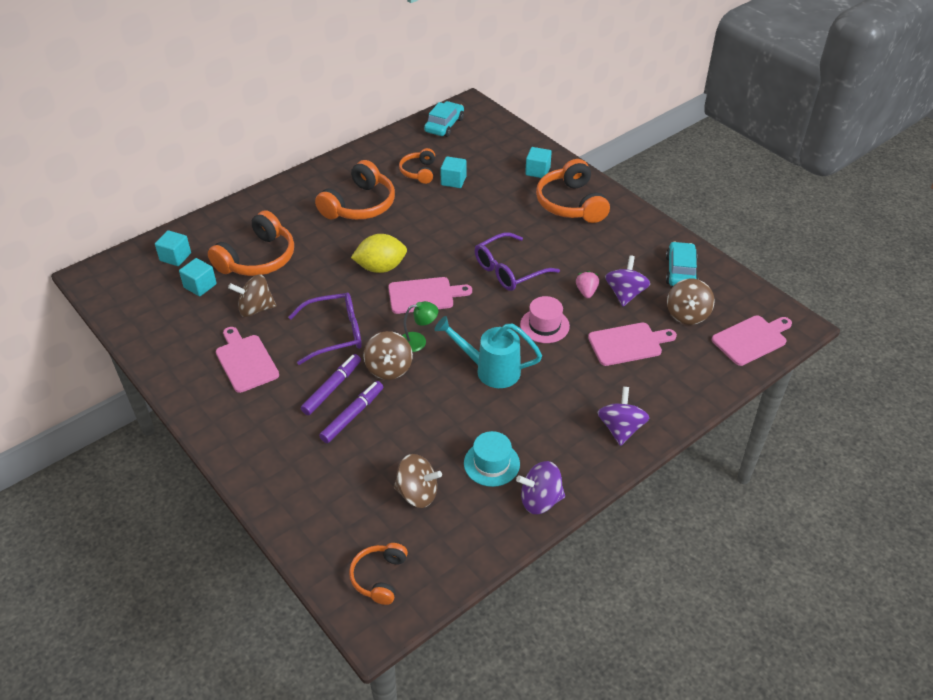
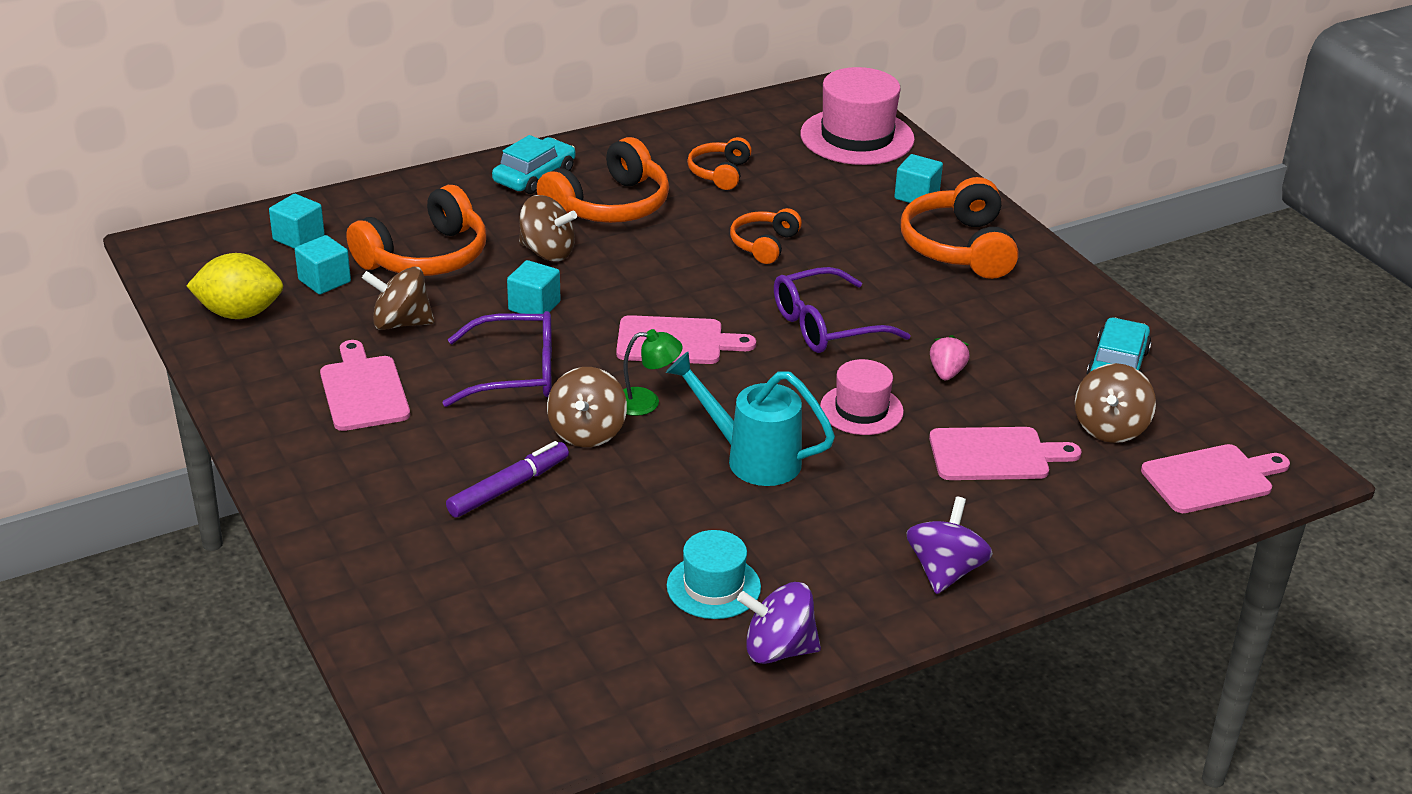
camera: 10 degrees right, 10 degrees down
purple marker [301,354,361,415] -> none
orange headphones [349,543,408,605] -> orange headphones moved to [730,208,802,264]
yellow lemon [351,234,407,273] -> yellow lemon moved to [186,253,283,319]
brown spinning top [394,454,442,508] -> brown spinning top moved to [519,195,577,261]
turquoise car [424,101,464,137] -> turquoise car moved to [492,135,575,194]
turquoise cube [440,156,466,188] -> turquoise cube moved to [507,260,561,314]
purple spinning top [605,255,650,306] -> none
none -> pink hat [800,67,915,165]

